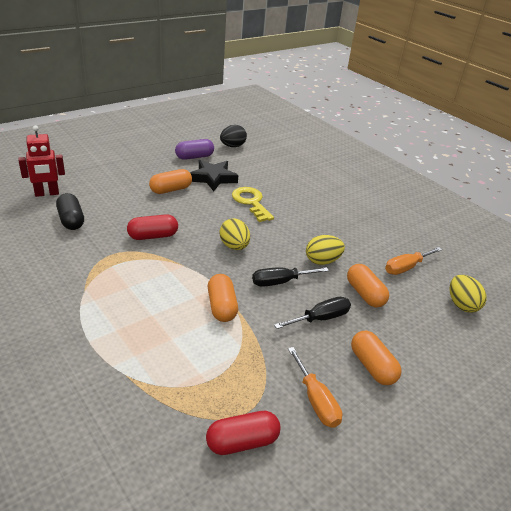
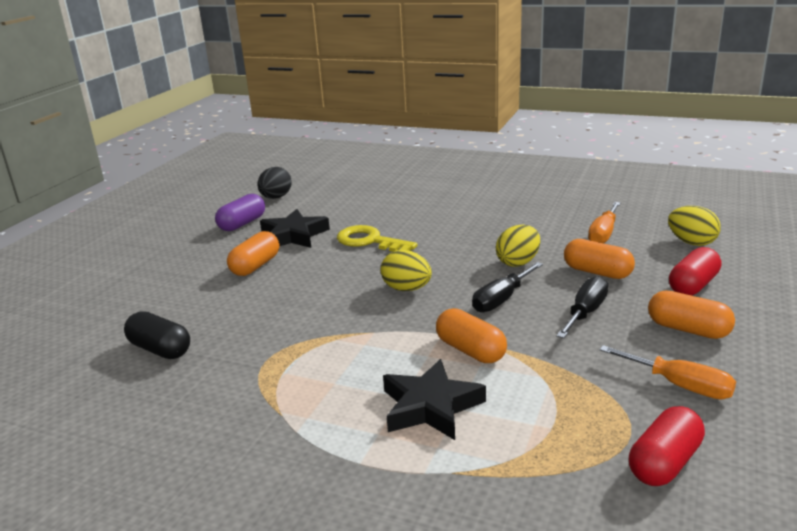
camera: 25 degrees left, 10 degrees down
red robot [18,125,65,197] -> none
red capsule [127,214,178,240] -> red capsule moved to [669,247,721,296]
none -> black star [383,359,486,440]

